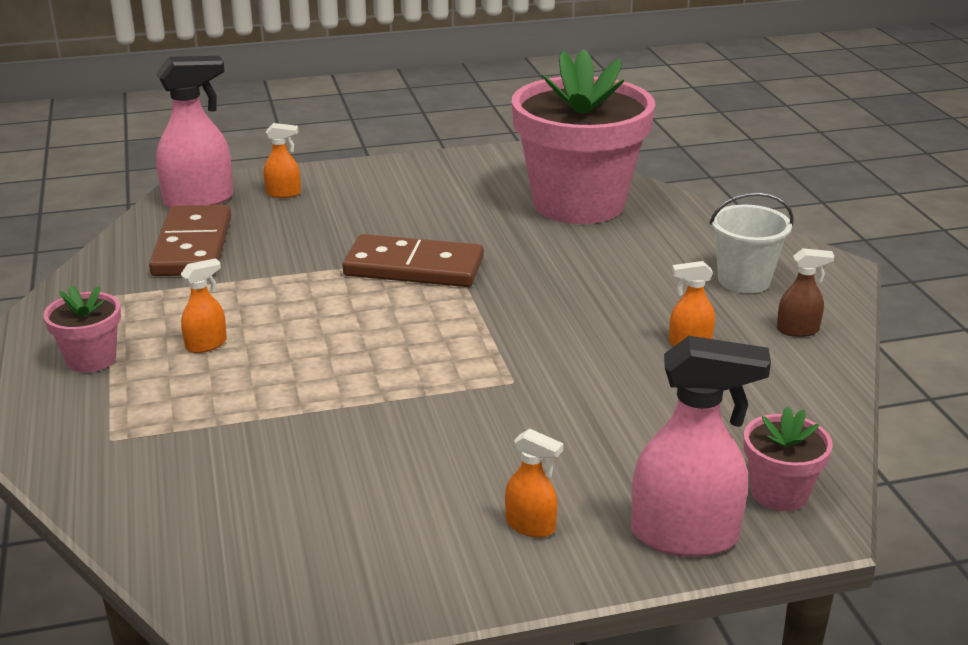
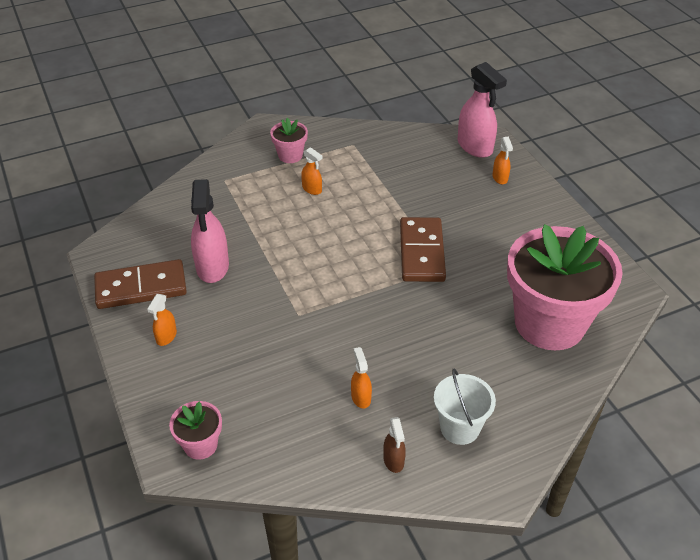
camera: 80 degrees right, 15 degrees up
brown domino [149,205,231,276] -> brown domino moved to [94,259,187,309]
pink spray bottle [631,336,771,557] -> pink spray bottle moved to [191,179,229,283]

